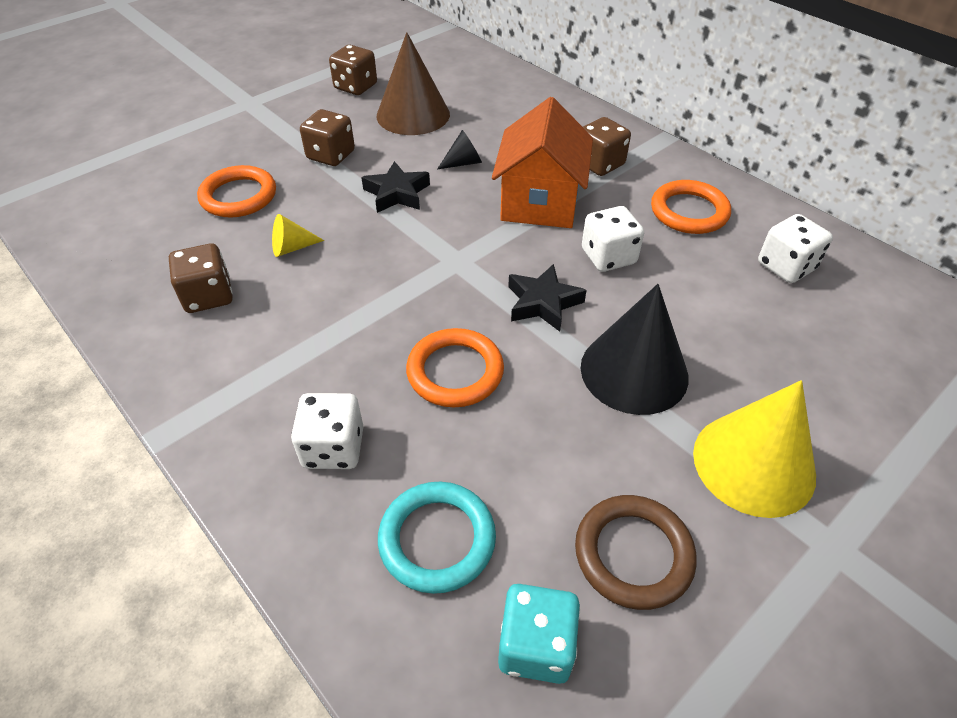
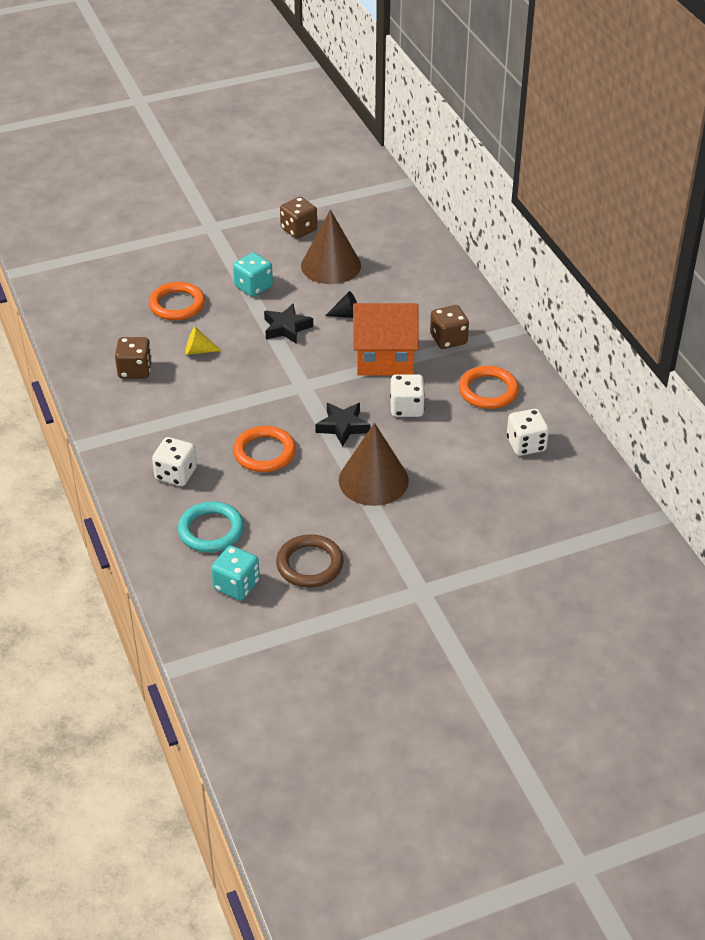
camera: 20 degrees right, 5 degrees down
brown dice [300,109,355,166] -> turquoise dice [233,253,273,297]
orange house [492,97,593,228] -> orange house turned 60 degrees clockwise [353,303,419,376]
black cone [581,284,689,415] -> brown cone [339,423,409,506]
yellow cone [693,380,816,518] -> none

